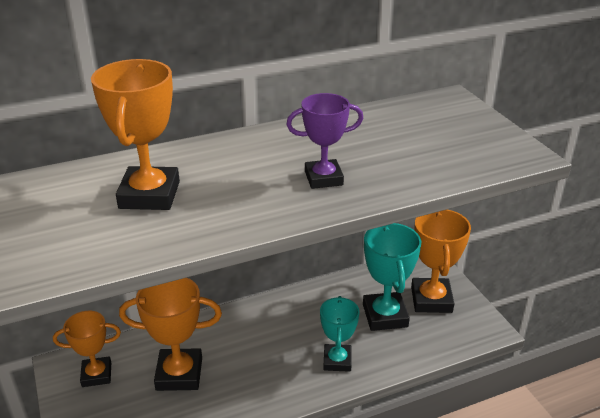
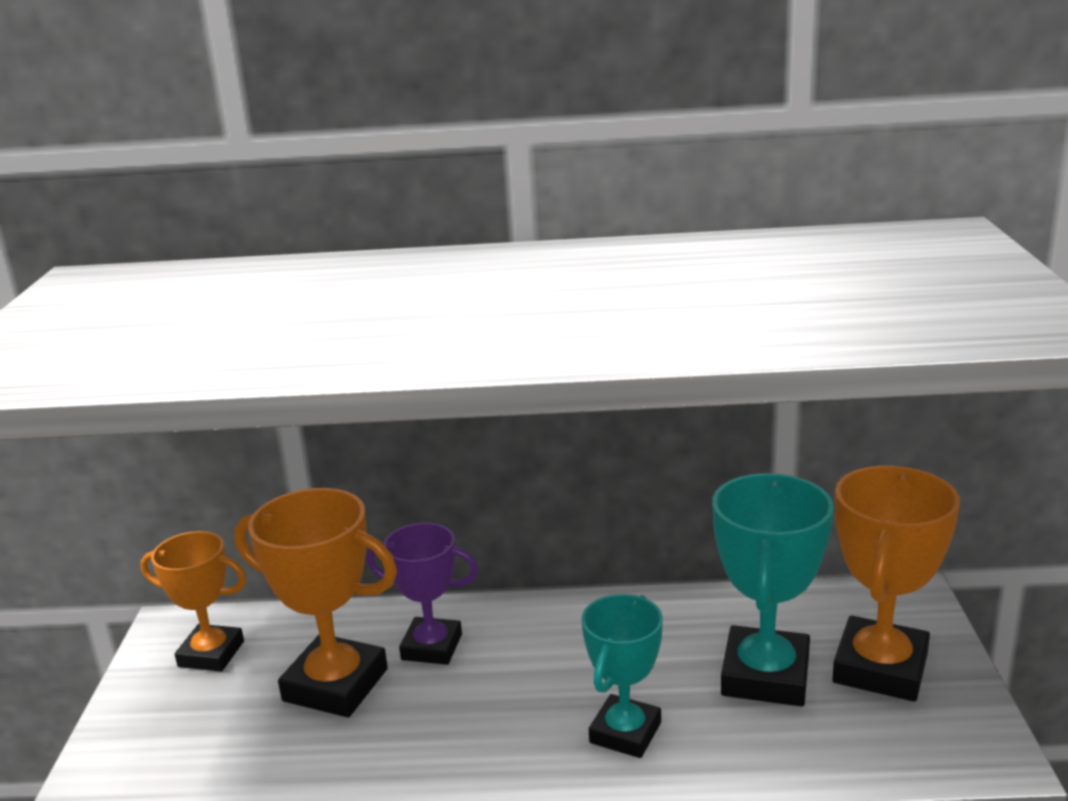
camera: 25 degrees right, 10 degrees down
orange trophy [91,59,180,210] -> none
purple trophy [286,93,363,189] -> purple trophy moved to [367,523,478,665]

